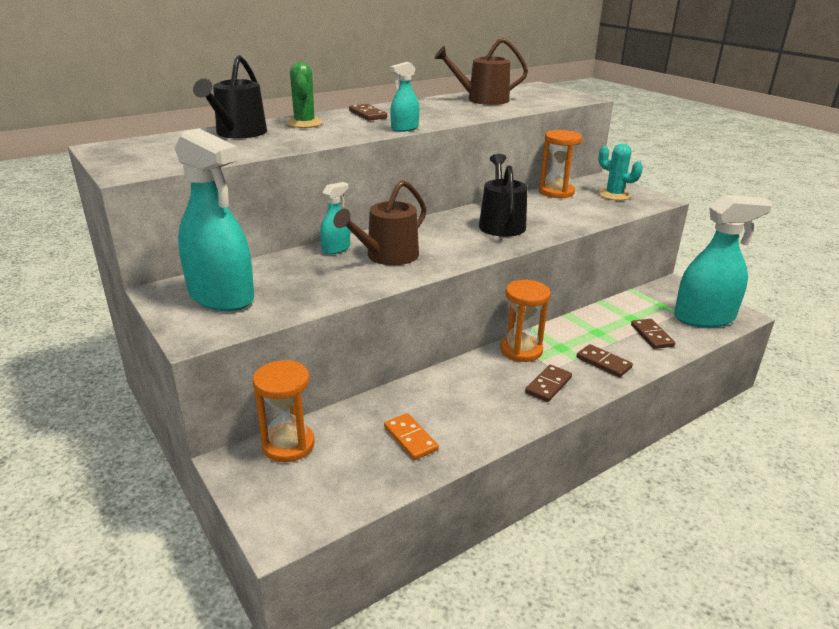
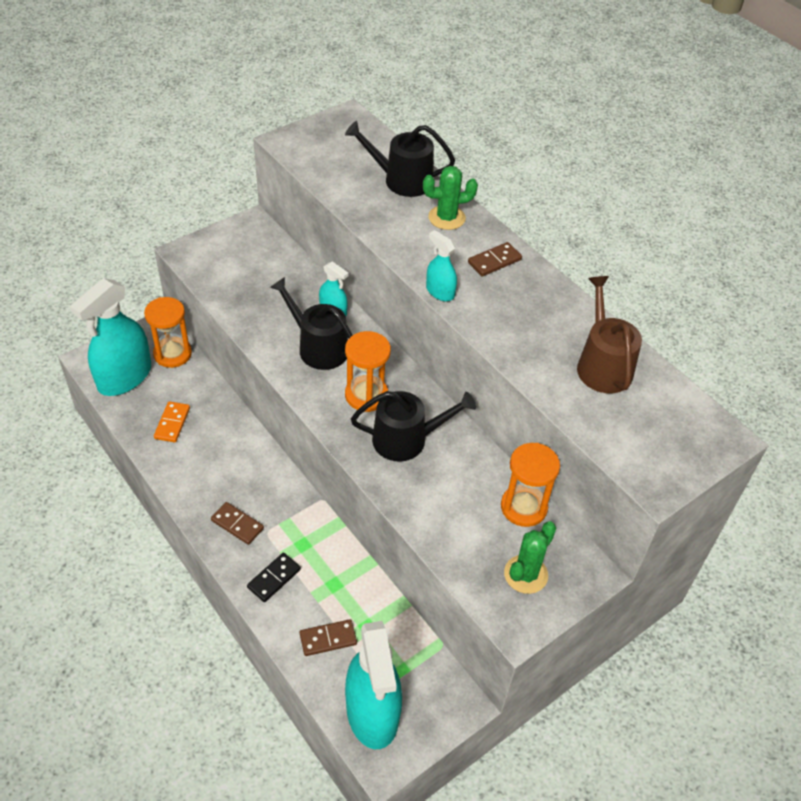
camera: 85 degrees right, 20 degrees up
turquoise spray bottle [175,128,254,311] -> turquoise spray bottle moved to [70,278,151,396]
brown watering can [333,180,427,265] -> black watering can [270,277,353,370]
orange domino [384,413,439,460] -> orange domino turned 45 degrees counterclockwise [154,401,190,442]
orange hourglass [500,280,551,362] -> orange hourglass moved to [345,331,391,412]
brown domino [577,344,633,377] -> black domino [247,553,301,602]
turquoise cactus [598,144,643,200] -> green cactus [504,521,556,594]

